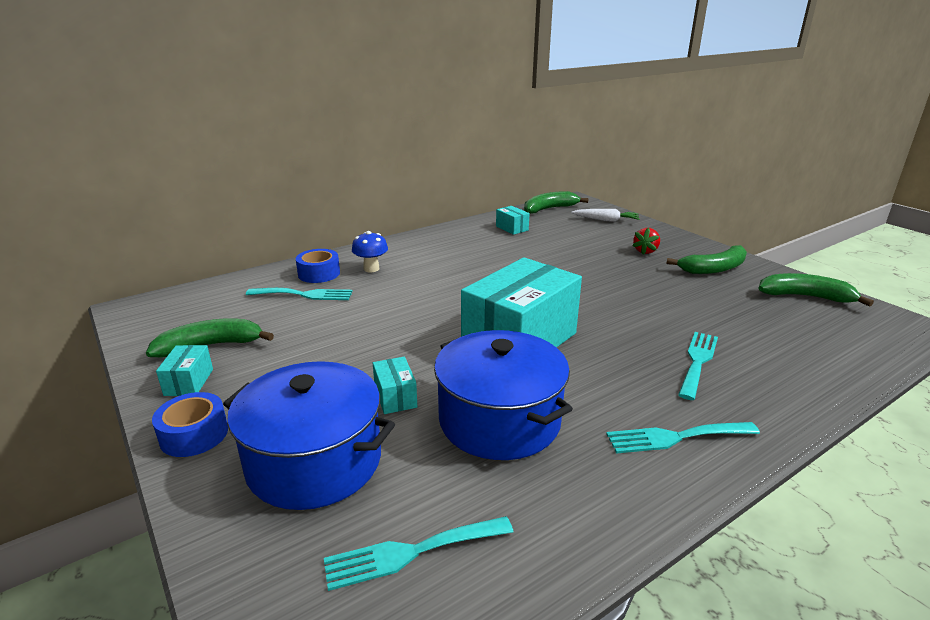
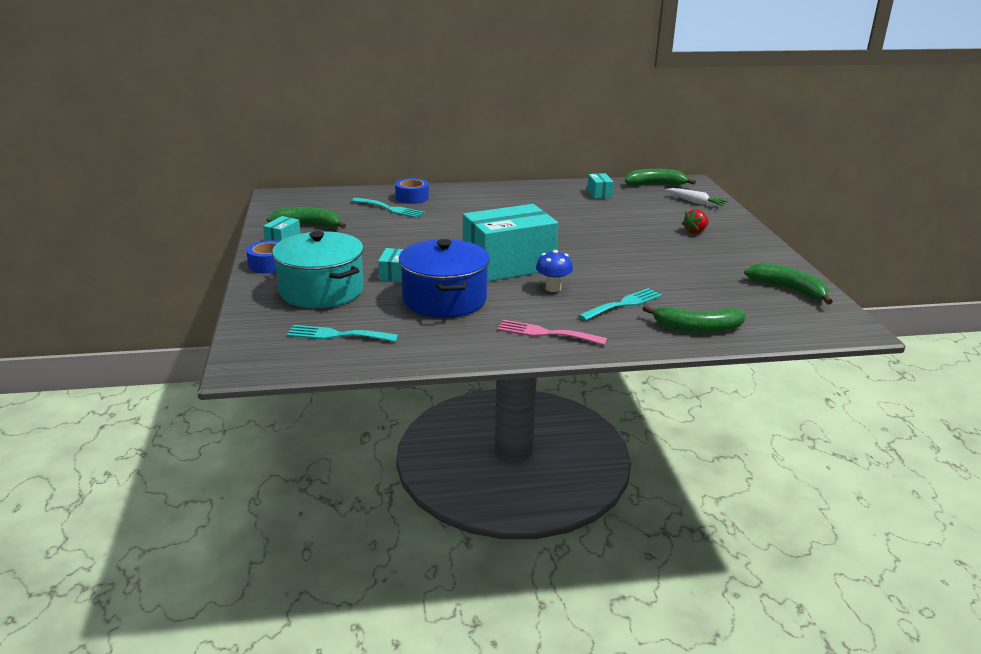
camera: 25 degrees right, 0 degrees up
blue pot [223,361,395,510] -> turquoise pot [272,231,364,308]
blue mushroom [352,231,388,272] -> blue mushroom moved to [536,250,573,292]
turquoise fork [606,422,760,454] -> pink fork [497,320,607,345]
green banana [666,245,747,274] -> green banana moved to [643,305,745,333]

